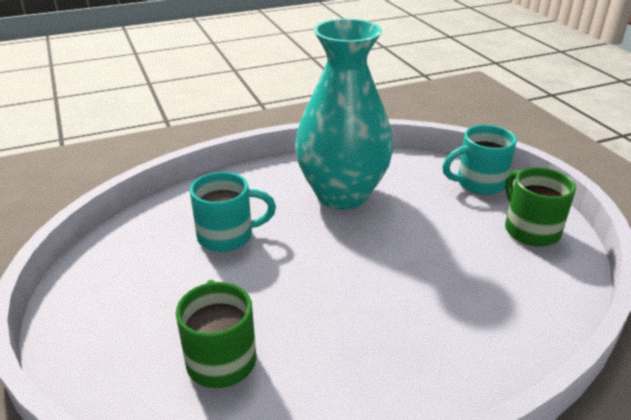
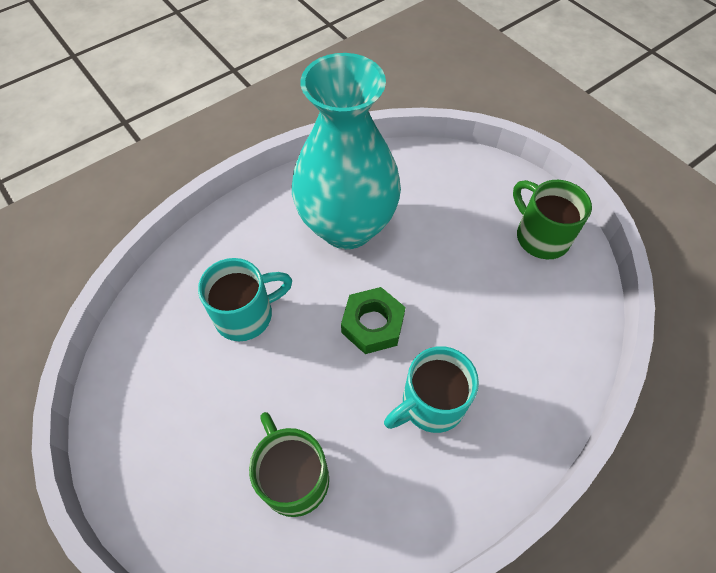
camera: 15 degrees left, 25 degrees up
turquoise mug [442,125,517,195] -> turquoise mug moved to [384,346,479,433]
none -> green nut [341,287,406,354]

